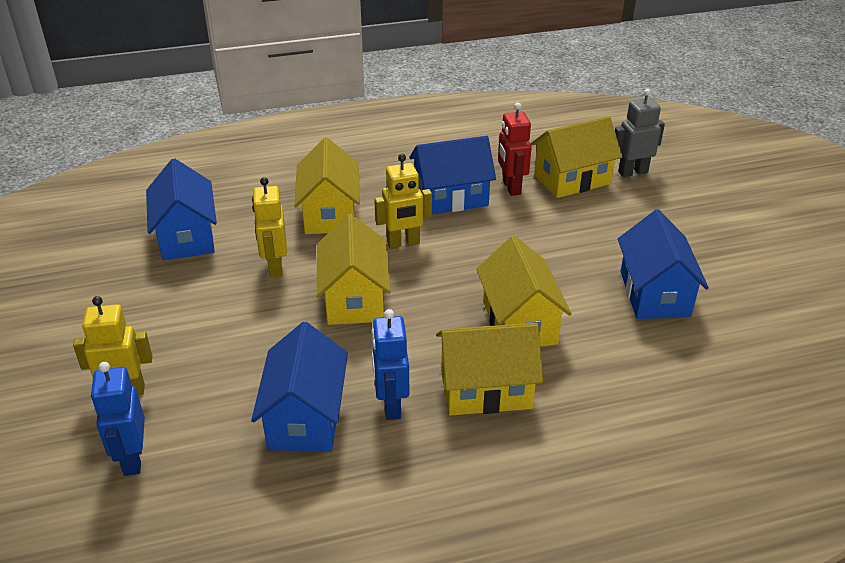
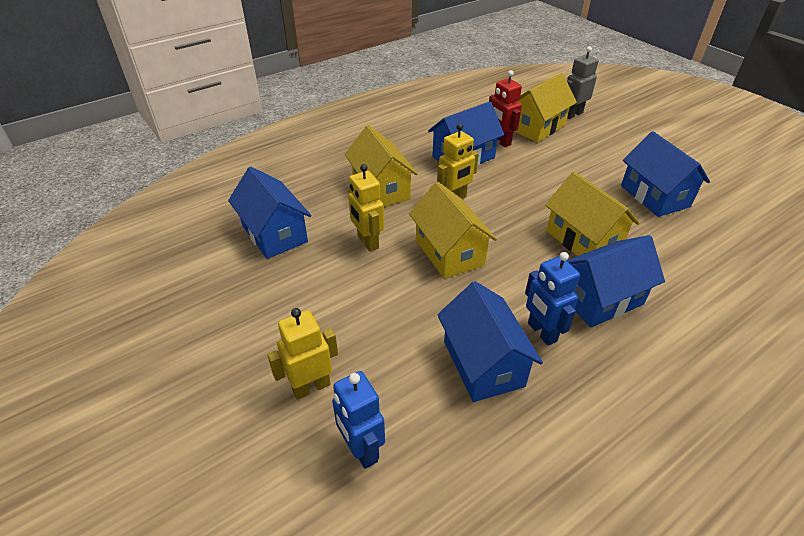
camera: 20 degrees left, 5 degrees up
yellow house [436,323,543,416] -> blue house [567,235,665,327]

